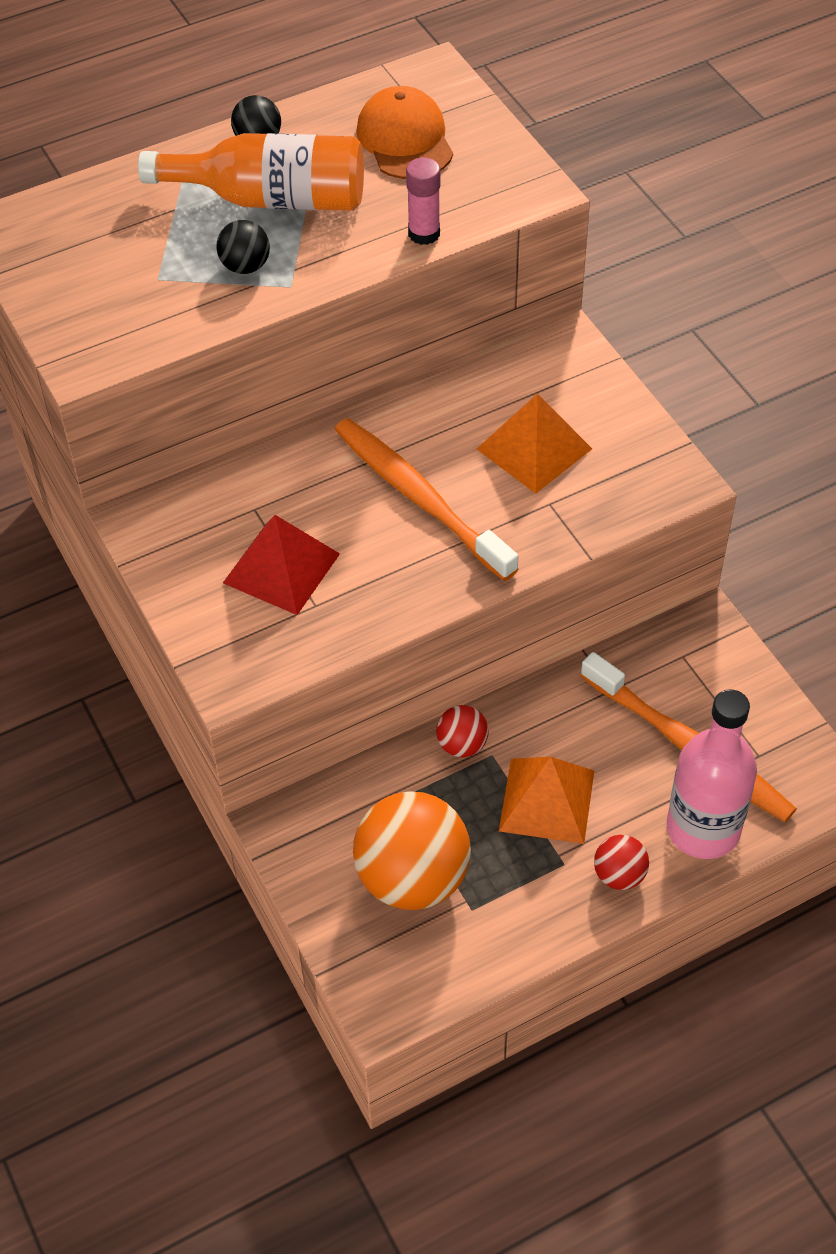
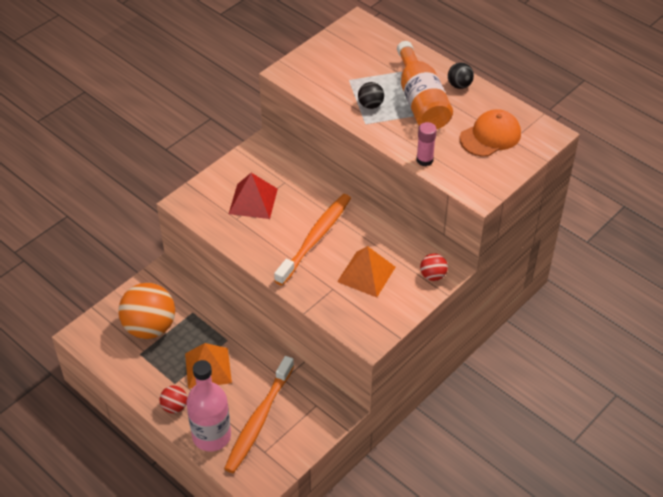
camera: 70 degrees right, 5 degrees down
red ball [436,705,488,757] -> red ball moved to [420,253,448,281]

